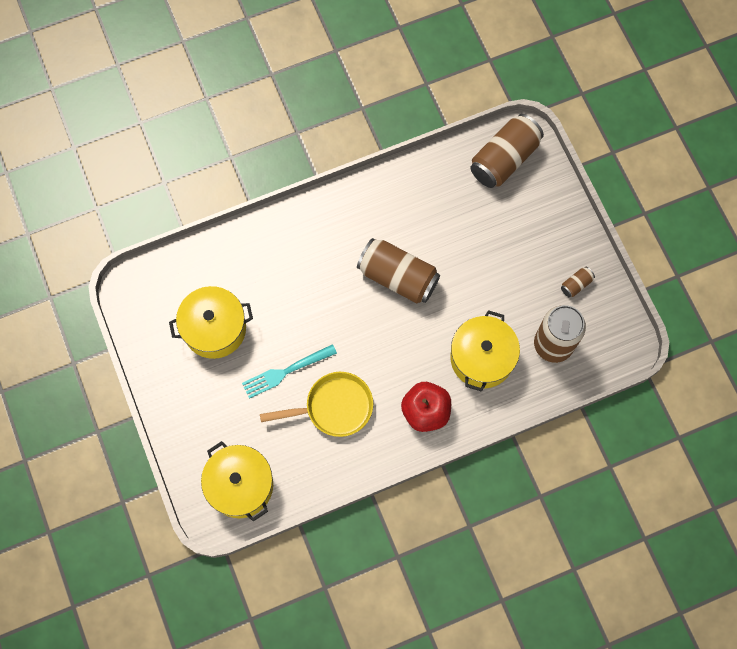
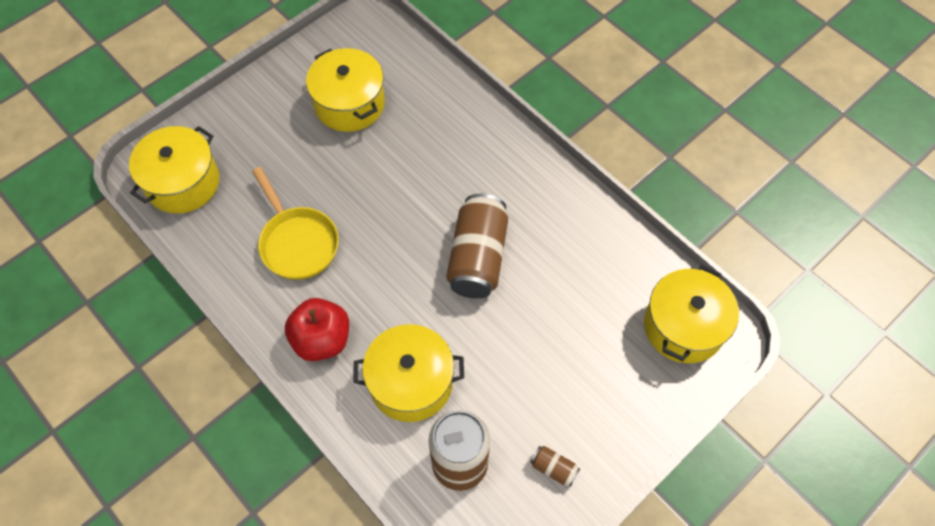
camera: 70 degrees right, 10 degrees down
turquoise fork [242,344,337,398] -> none
brown can [470,114,544,188] -> yellow pot [644,265,739,363]

